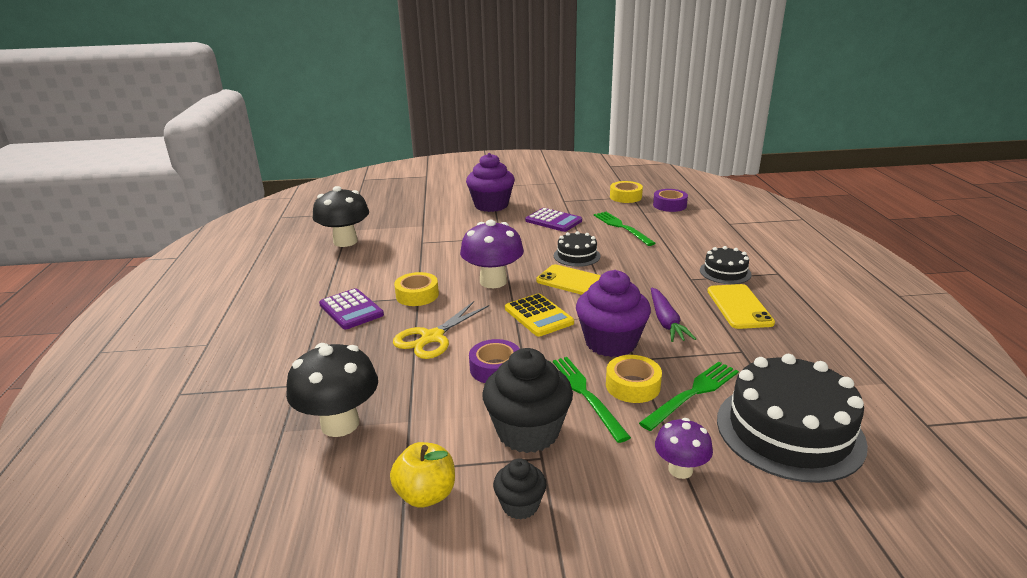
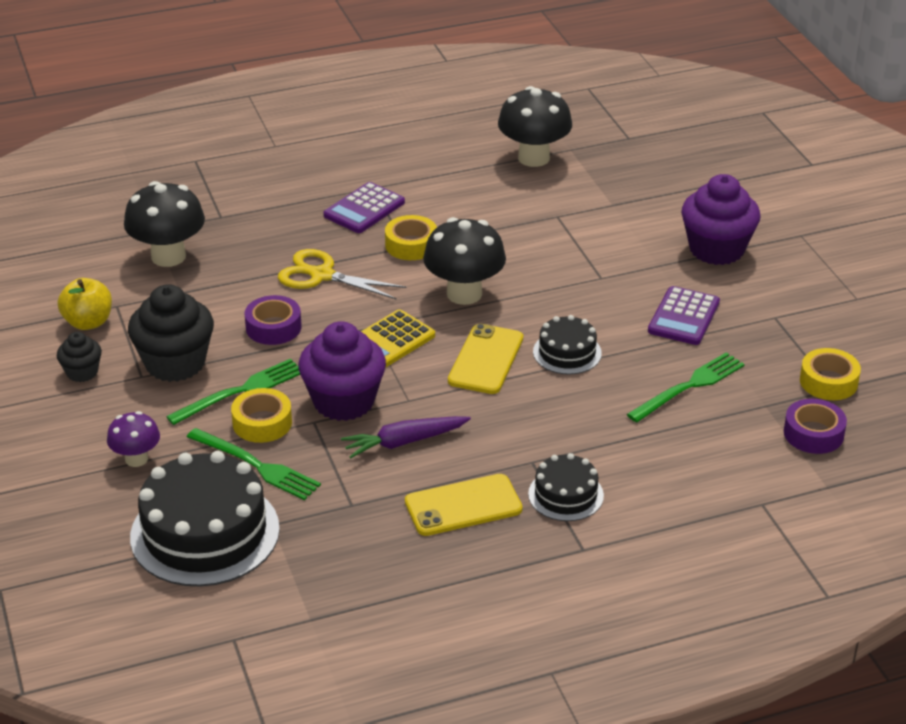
camera: 75 degrees right, 10 degrees up
purple mushroom [460,220,524,288] -> black mushroom [423,217,506,305]

